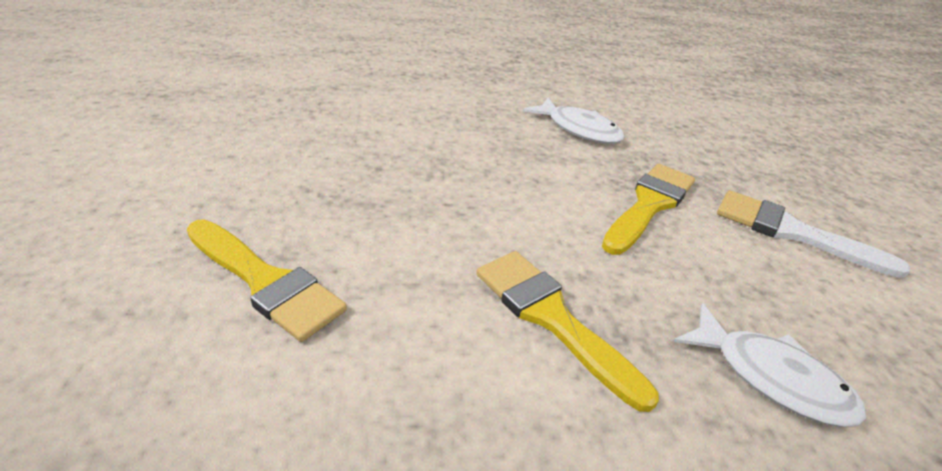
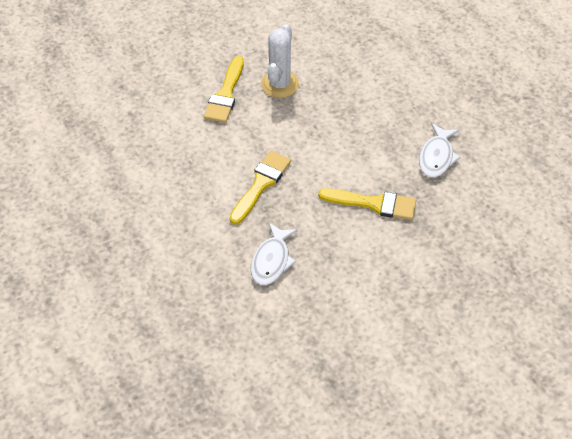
camera: 70 degrees right, 15 degrees up
white brush [717,190,910,278] -> none
none -> white cactus [261,24,299,98]

